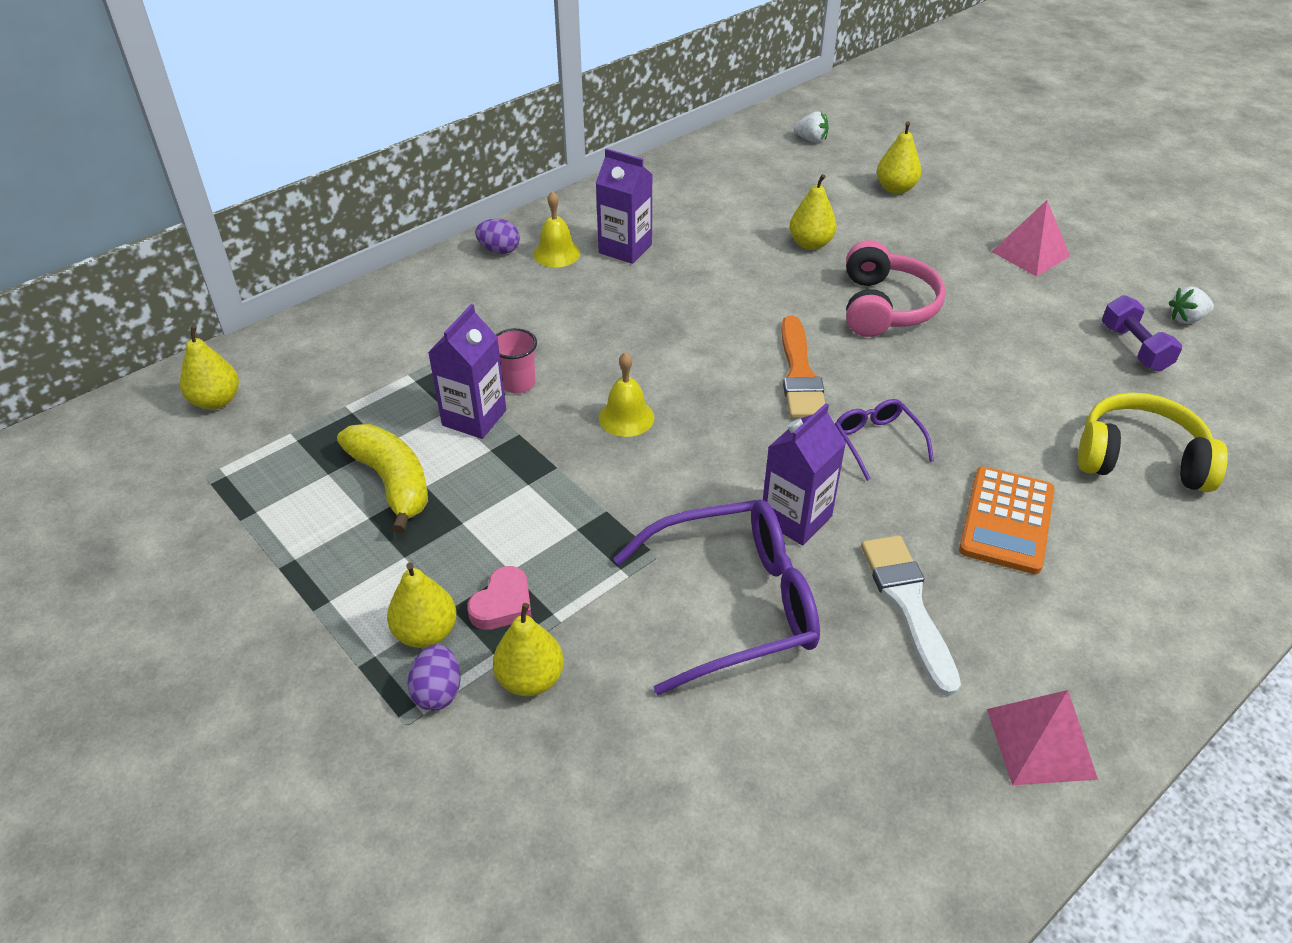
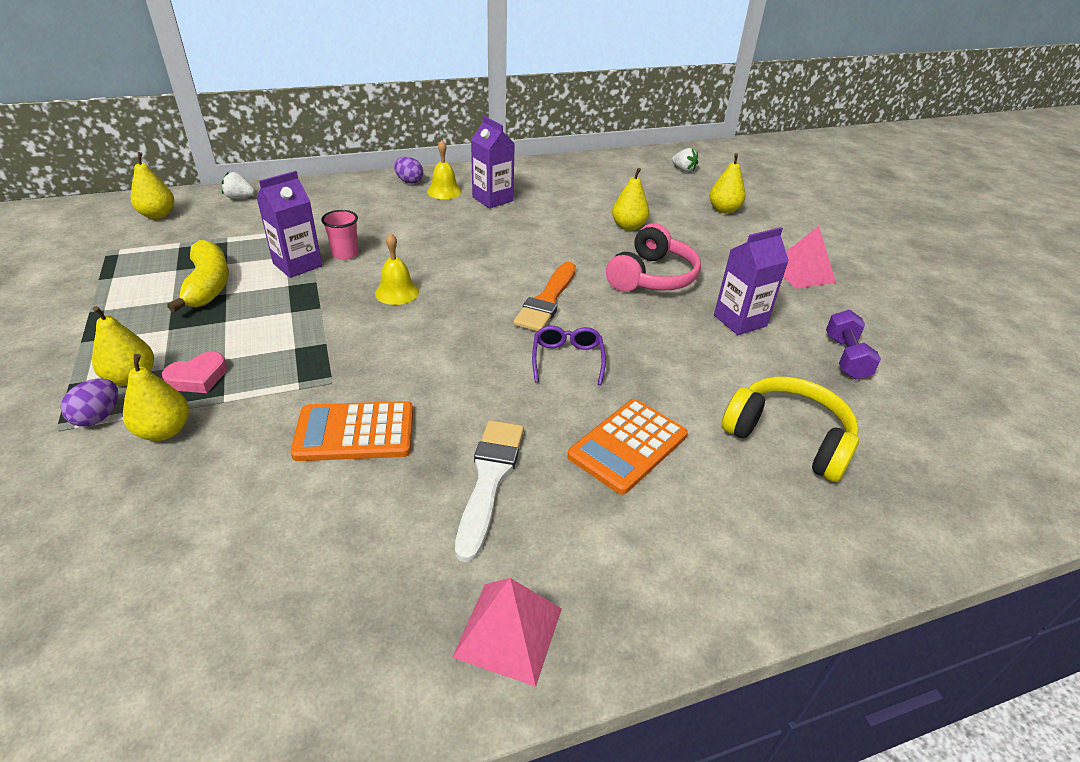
camera: 20 degrees right, 5 degrees down
purple glasses [613,500,820,695] -> orange calculator [290,401,413,461]
purple carton [763,403,846,545] -> purple carton moved to [714,227,789,335]
white strawberry [1169,286,1214,324] -> white strawberry moved to [222,172,255,199]

